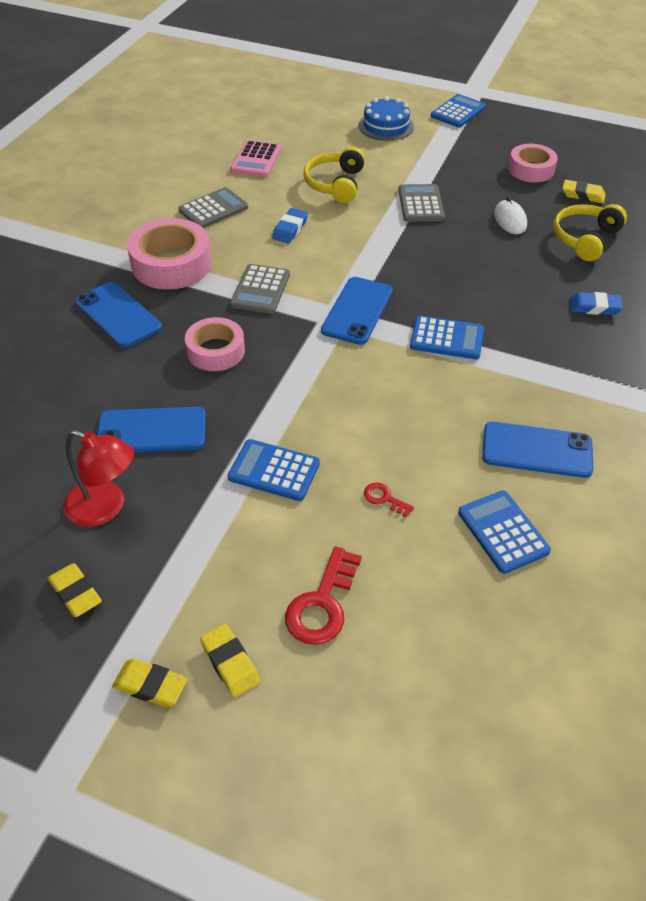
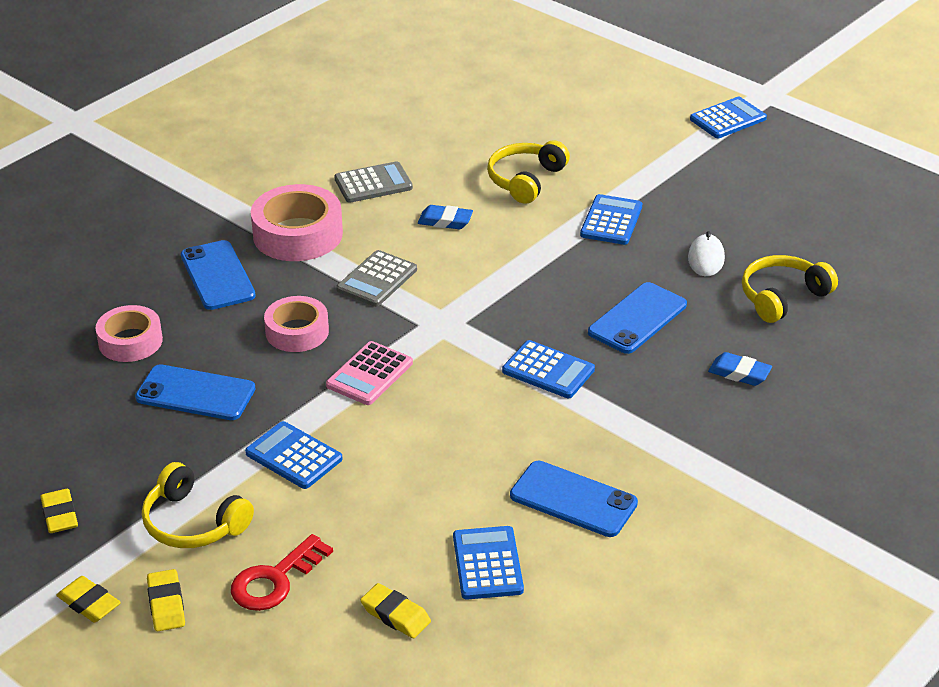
camera: 20 degrees right, 10 degrees down
red lamp [64,430,135,527] -> none
pink calculator [231,140,281,177] -> pink calculator moved to [326,341,413,405]
blue eraser [272,208,308,243] -> blue eraser turned 60 degrees clockwise [418,205,473,229]
blue phone [321,277,392,345] -> blue phone moved to [588,282,687,354]
blue cake [359,96,414,141] -> none
red key [364,482,414,517] -> none
grey calculator [398,184,445,222] -> blue calculator [580,194,642,245]
pink tape [508,144,558,182] -> pink tape moved to [95,305,163,362]
yellow eraser [562,180,606,203] -> yellow eraser moved to [361,583,431,638]
none -> yellow headphones [142,462,254,548]

